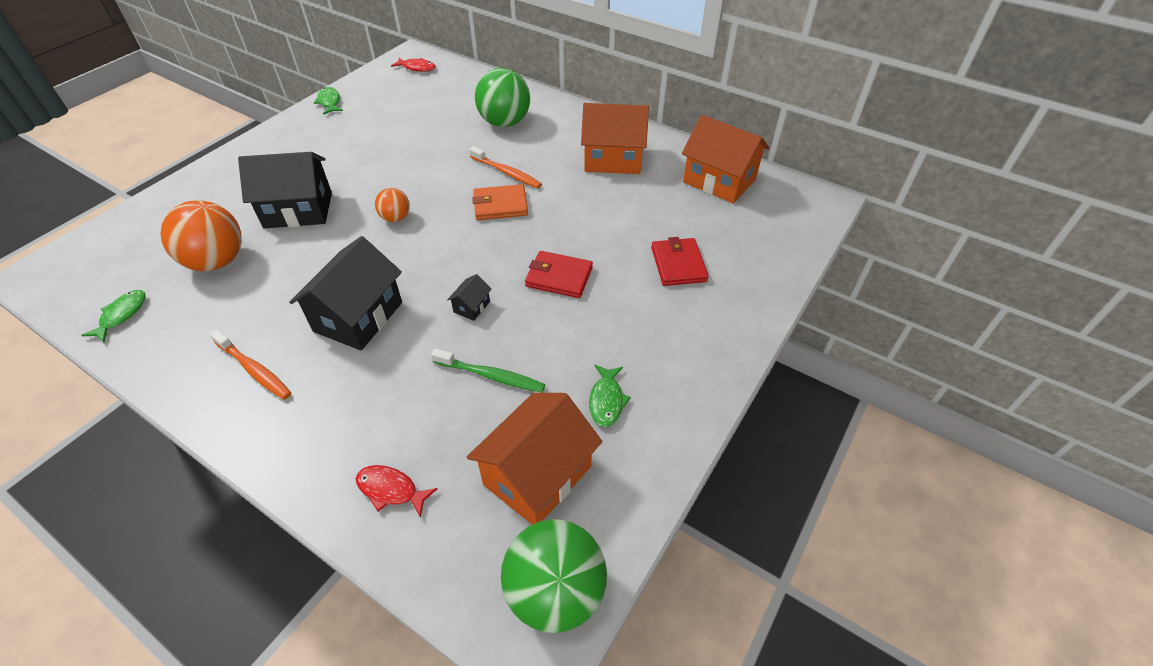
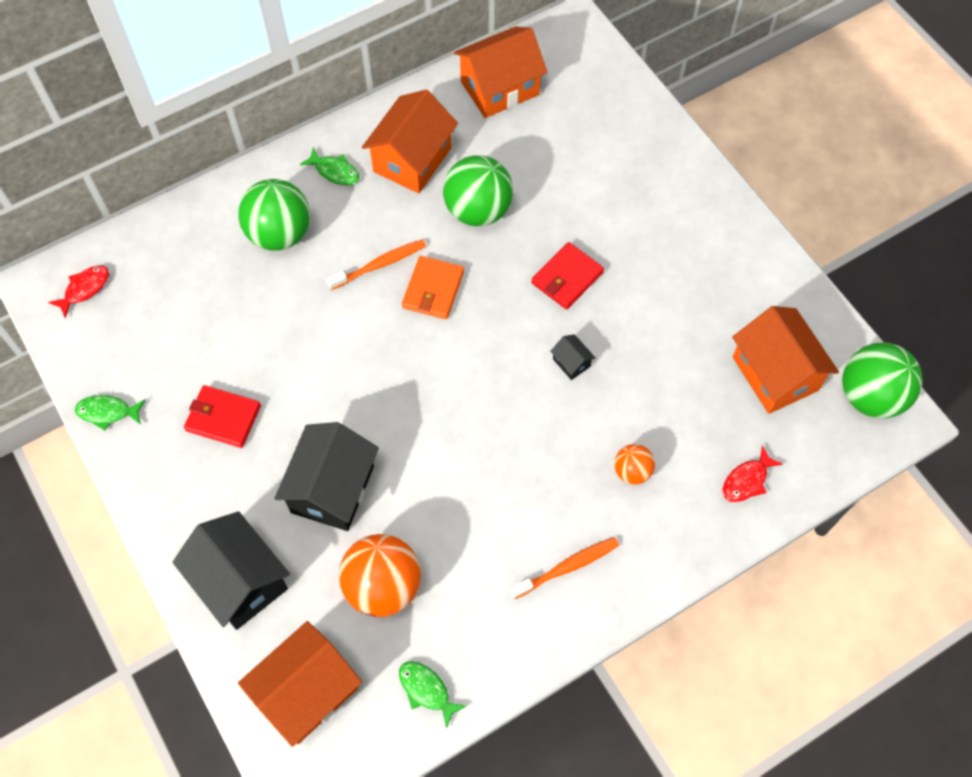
camera: 65 degrees left, 15 degrees up
black house [289,236,402,350] -> black house moved to [172,511,290,630]
orange ball [375,188,410,222] -> orange ball moved to [614,444,655,485]
green toothbrush [431,348,545,393] -> none
green fish [589,365,631,427] -> green fish moved to [300,147,360,185]
red wallet [651,237,709,286] -> red wallet moved to [184,385,261,448]
none -> orange house [238,621,362,747]
none -> green ball [443,155,513,226]

